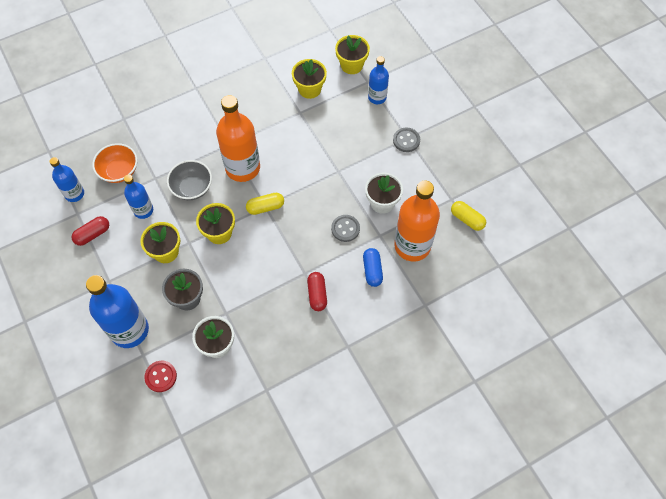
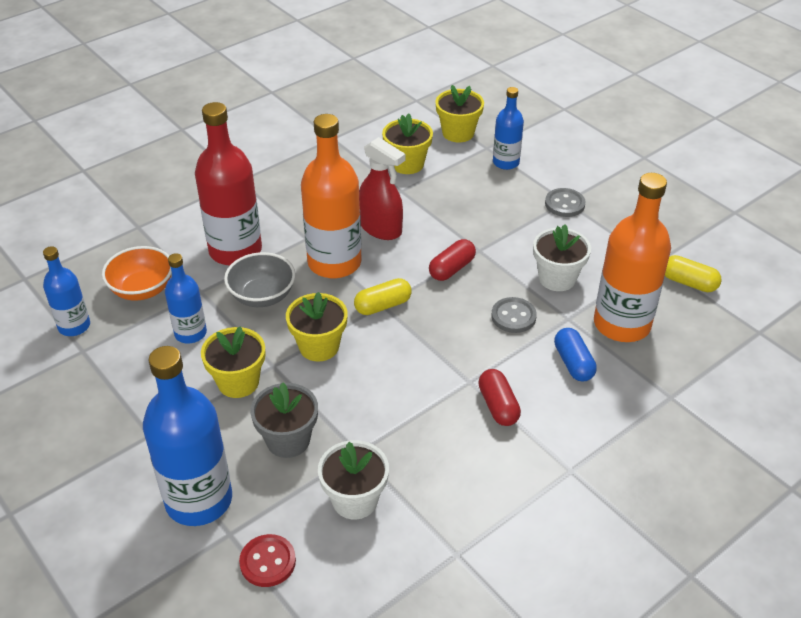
camera: 10 degrees left, 20 degrees down
red capsule [71,216,109,246] -> red capsule moved to [429,239,476,281]
none -> red bottle [195,102,262,266]
none -> red spray bottle [359,137,405,240]

